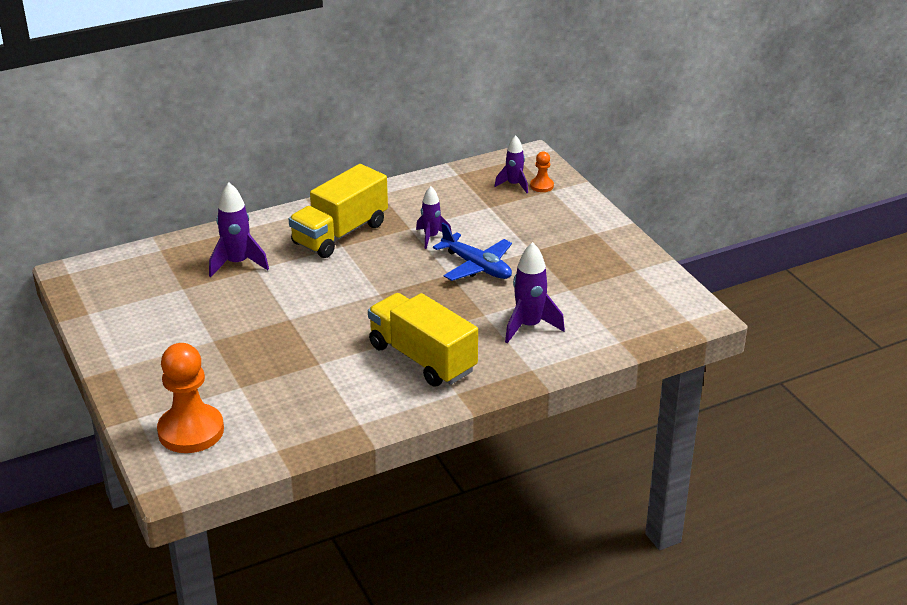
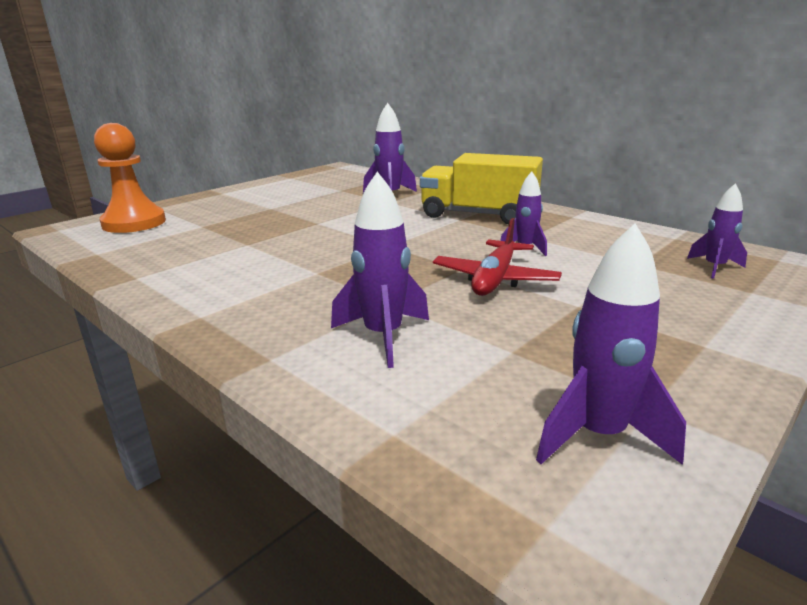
camera: 70 degrees right, 10 degrees down
yellow truck [368,293,478,387] -> none
blue plane [433,223,512,281] -> red plane [433,218,562,296]
orange pawn [530,151,554,192] -> none
none -> purple rocket [536,224,686,465]

